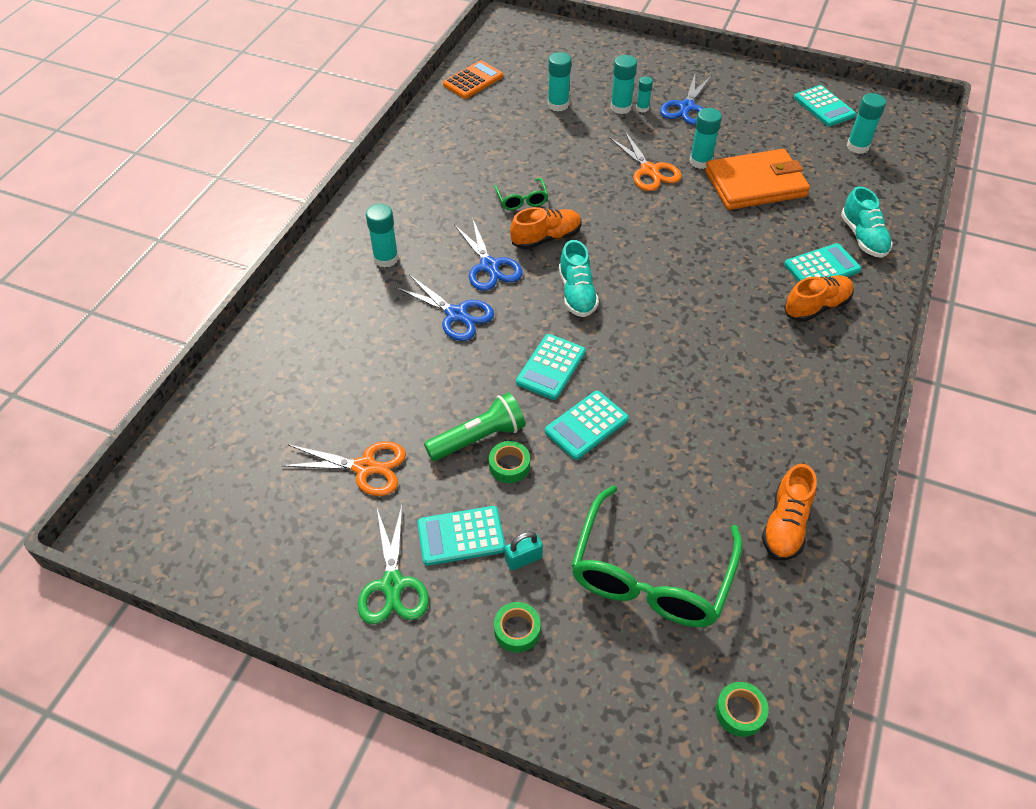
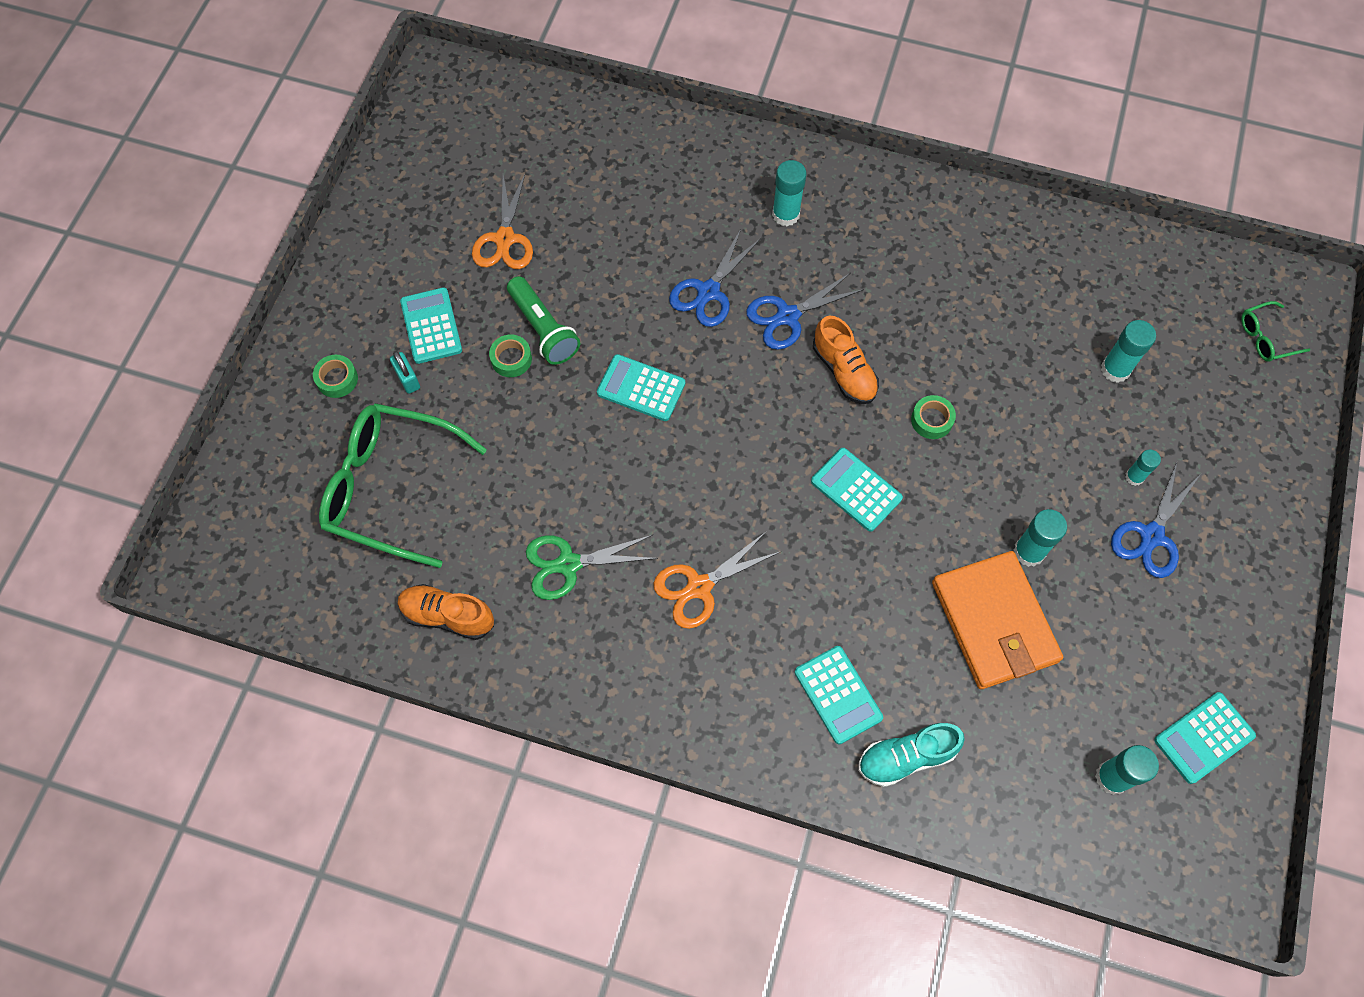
camera: 85 degrees right, 15 degrees up
green scissors [358,506,429,624] -> green scissors moved to [526,535,658,600]
orange calculator [443,60,503,99] -> none
green glasses [494,178,548,210] -> green glasses moved to [1241,301,1310,362]
turquoise calculator [545,391,629,460] -> turquoise calculator moved to [811,448,903,532]
turquoise shoe [559,240,599,317] -> none
orange scissors [609,131,682,191] -> orange scissors moved to [653,531,780,629]
turquoise glue stick [610,55,637,114] -> none
blue scissors [660,75,712,125] -> blue scissors turned 75 degrees counterclockwise [1111,462,1201,578]
green tape [716,682,768,737] -> green tape moved to [911,395,956,439]
orange shoe [784,275,854,322] -> none

